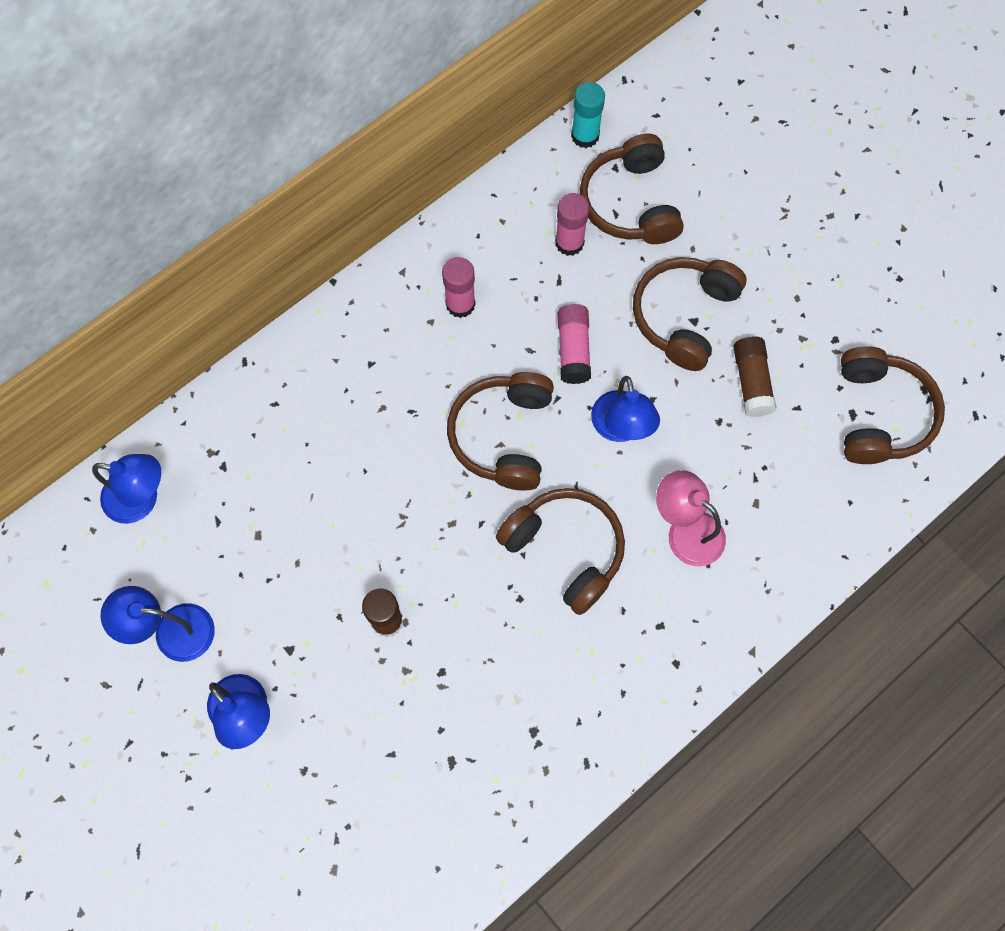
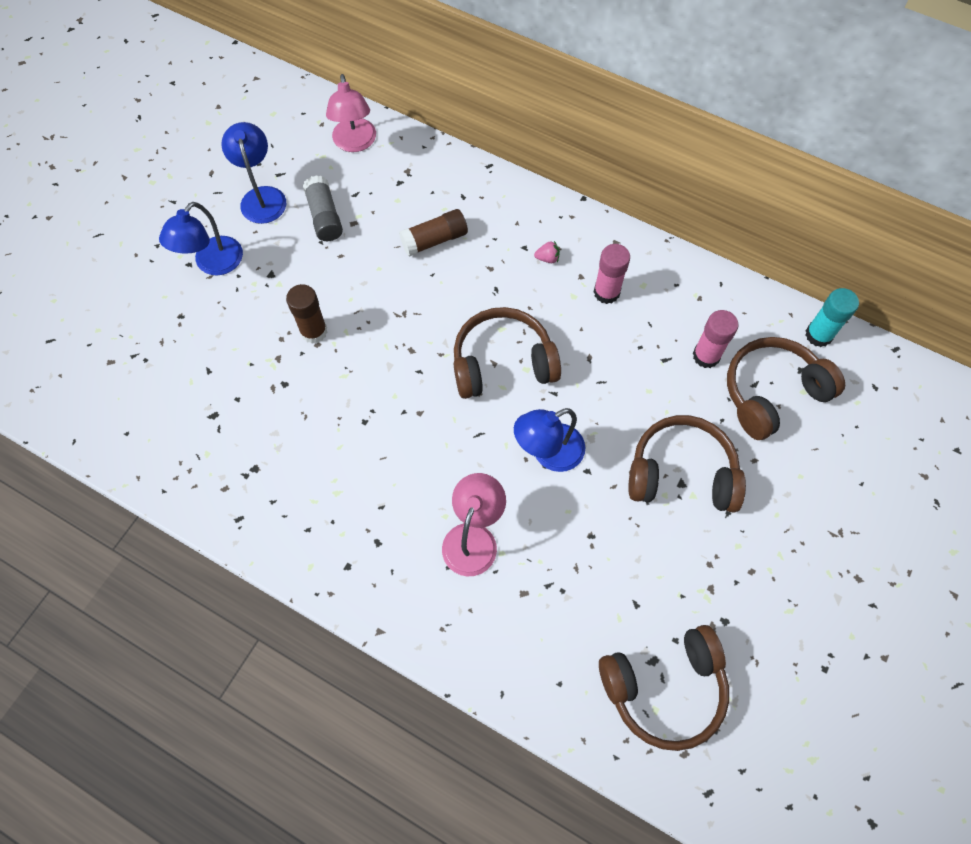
camera: 70 degrees right, 5 degrees down
blue lamp [92,454,161,524] -> pink lamp [326,74,376,152]
brown headphones [496,488,625,615] -> none
pink glue stick [558,304,591,384] -> none
brown glue stick [733,336,777,417] -> brown glue stick moved to [399,209,468,257]
none -> grey glue stick [303,175,343,241]
none -> pink strawberry [534,241,560,263]

